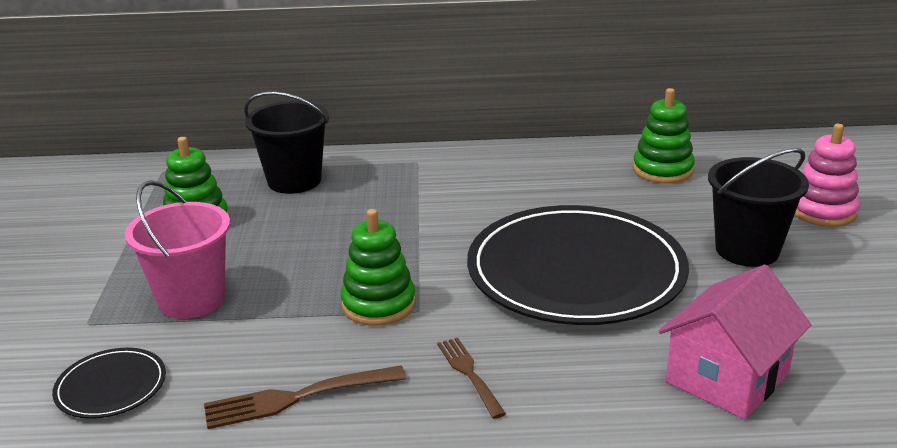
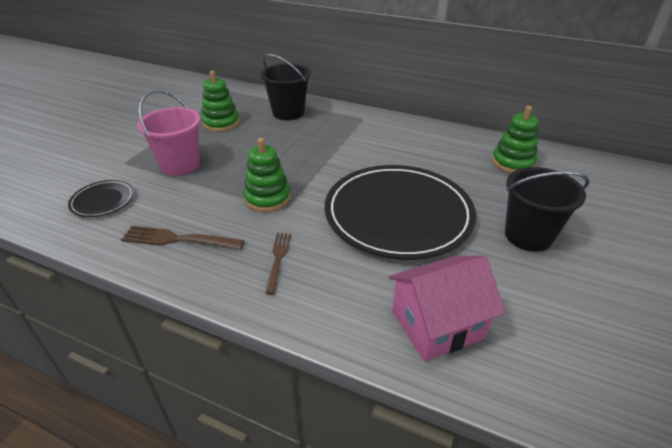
camera: 25 degrees right, 10 degrees up
pink stacking toy [795,124,860,227] -> none

